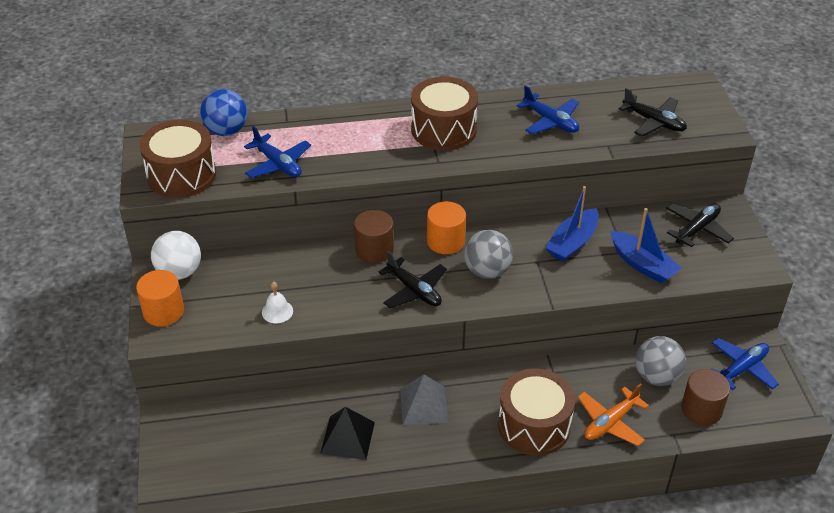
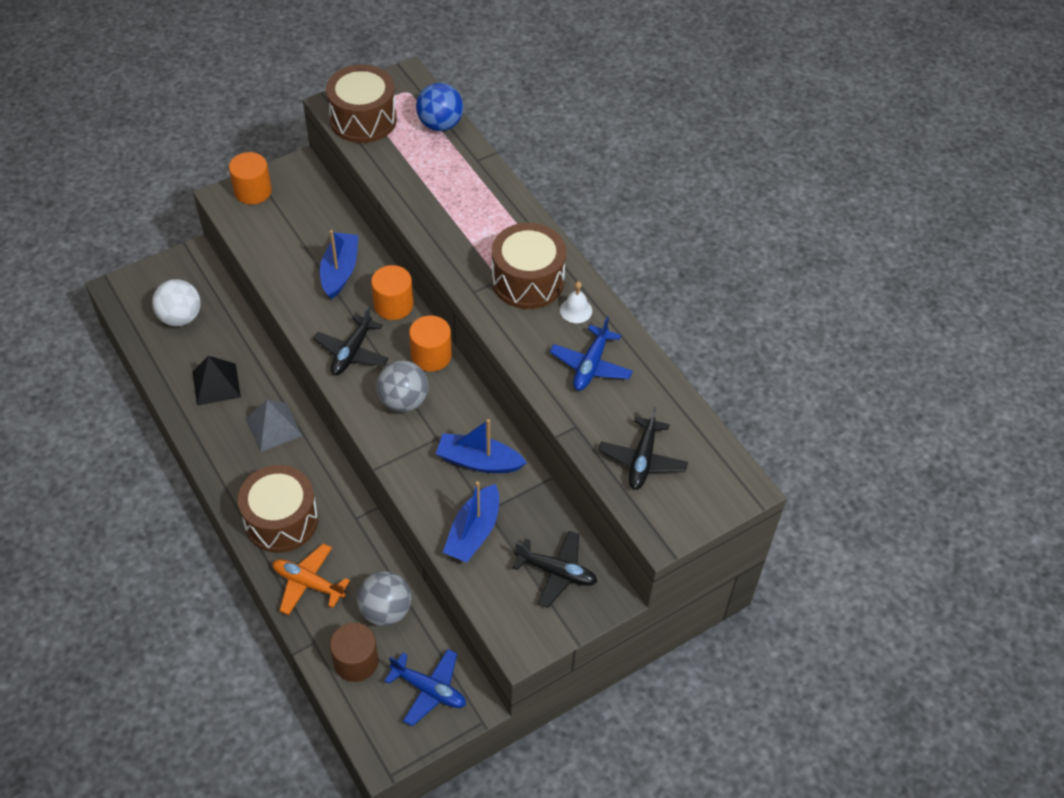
camera: 65 degrees right, 10 degrees up
white ball [151,231,201,280] -> white ball moved to [152,279,201,326]
blue plane [244,126,311,178] -> none
white bell [262,281,293,323] -> white bell moved to [560,281,592,323]
brown cylinder [354,210,394,263] -> orange cylinder [371,265,413,320]
none -> blue boat [320,230,358,299]

